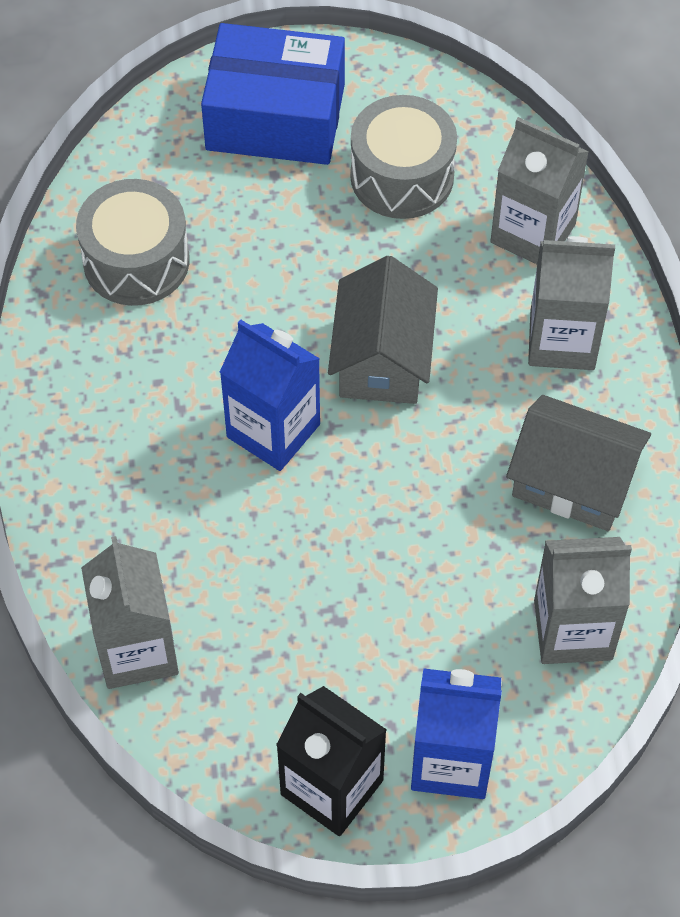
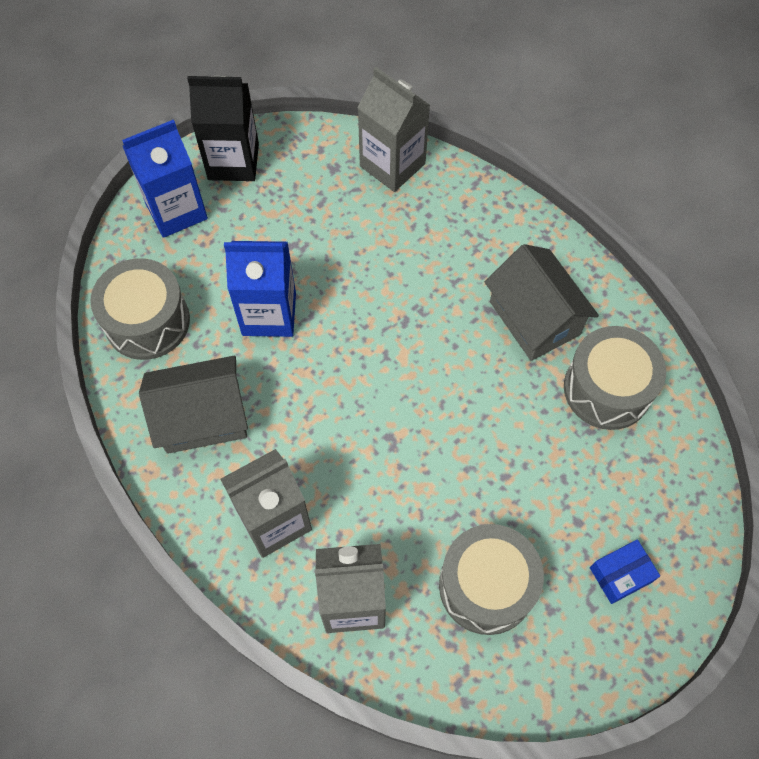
camera: 145 degrees right, 5 degrees up
blue box [201,23,345,165] -> blue box [590,540,660,604], size x0.42
blue carton [220,319,320,471] -> blue carton moved to [224,241,296,337]
grey house [328,256,438,404] -> grey house moved to [485,244,599,361]
grey carton [534,537,632,664] -> grey drum [90,258,190,360]

